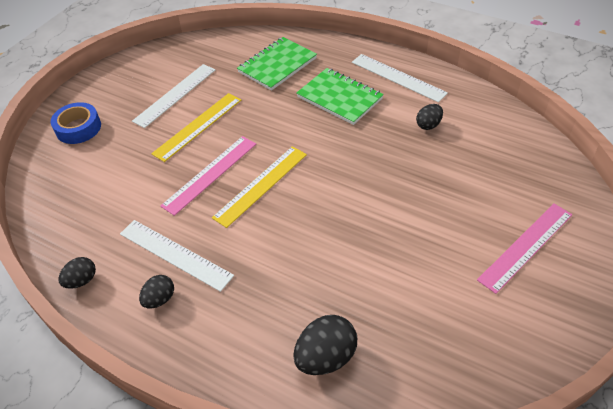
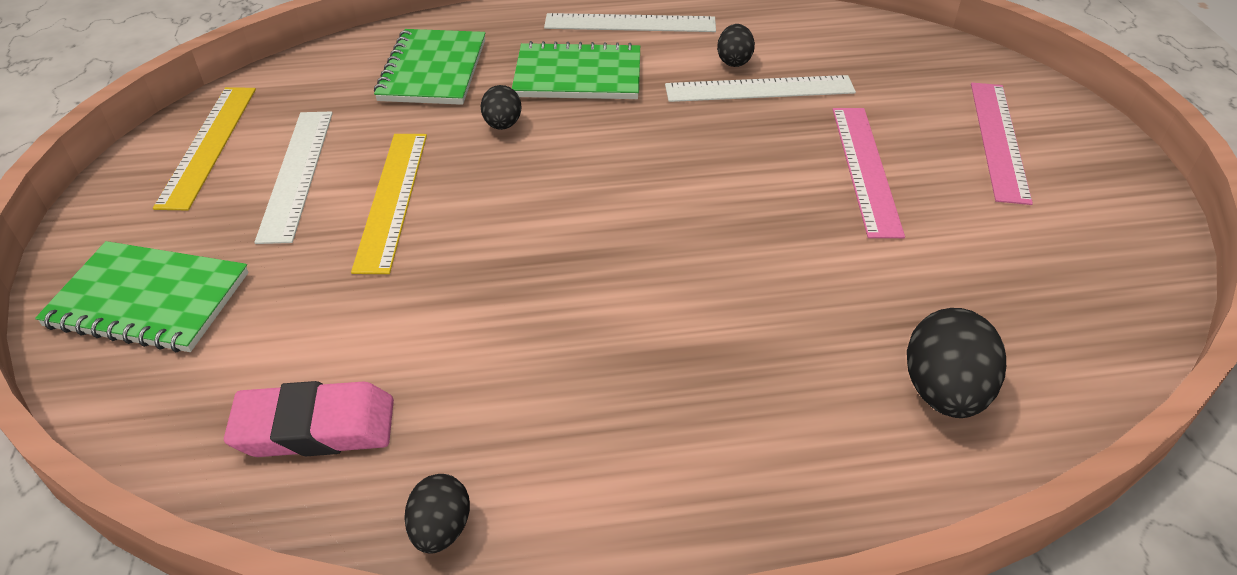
camera: 40 degrees left, 5 degrees down
blue tape [51,102,101,144] -> green notebook [35,241,248,352]
white ruler [120,220,234,292] -> white ruler moved to [665,75,856,102]
black egg [139,275,174,308] -> black egg moved to [481,85,521,130]
pink ruler [160,136,256,216] -> pink ruler moved to [833,108,905,238]
yellow ruler [212,146,307,228] -> yellow ruler moved to [153,87,256,210]
none -> pink eraser [224,381,394,457]

